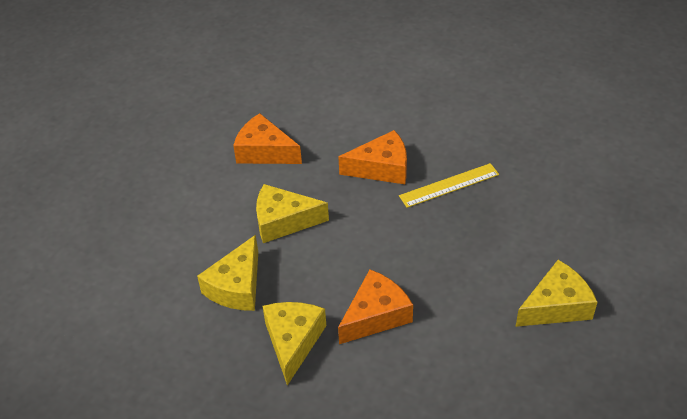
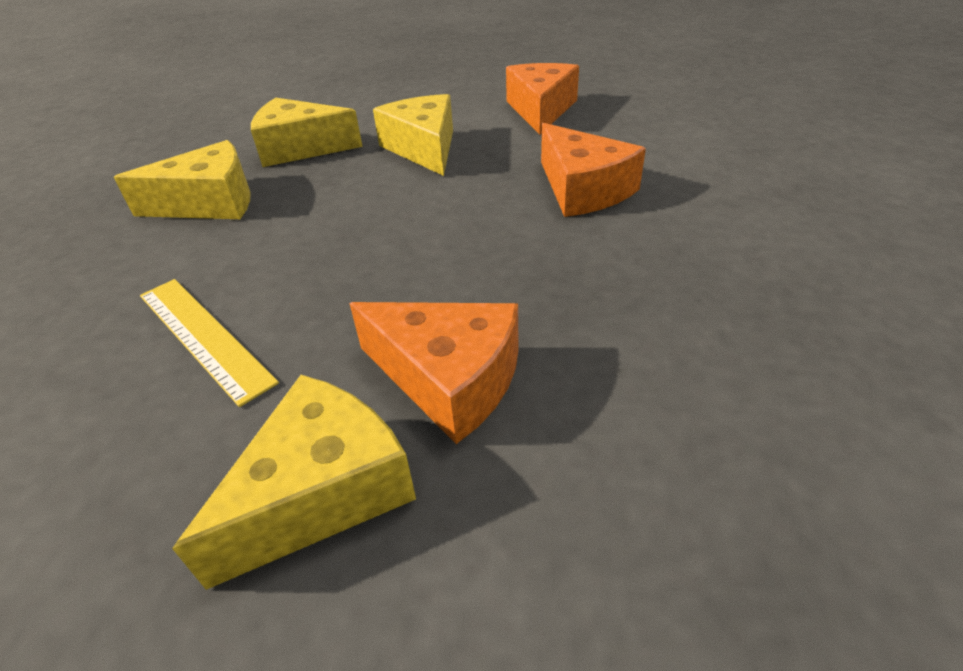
camera: 70 degrees right, 5 degrees down
orange cheese [338,270,413,344] -> orange cheese moved to [349,302,519,444]
yellow ruler [399,163,499,208] -> yellow ruler moved to [140,279,279,407]
yellow cheese [515,260,597,327] -> yellow cheese turned 90 degrees counterclockwise [172,375,416,590]

